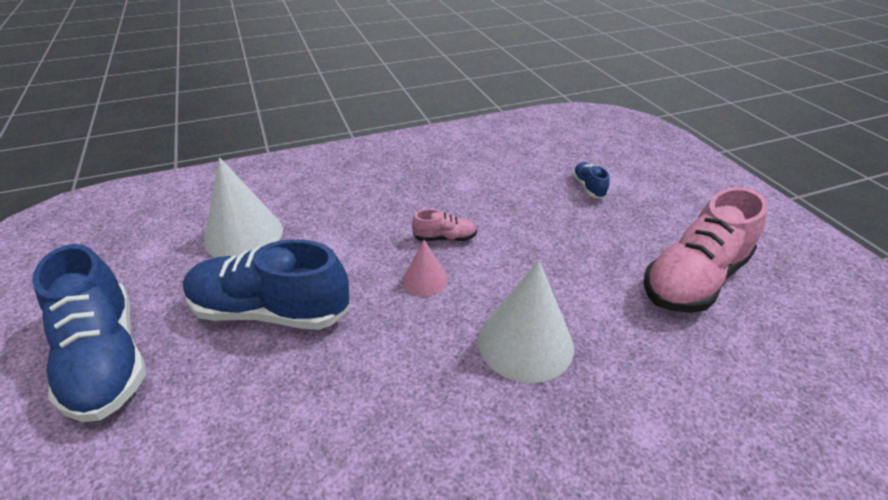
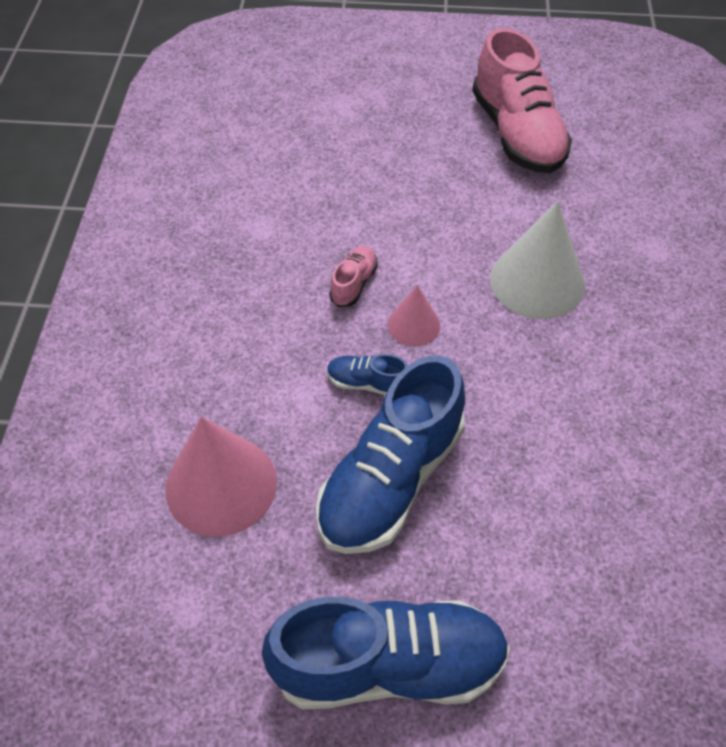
camera: 65 degrees left, 15 degrees up
white cone [204,157,283,257] -> pink cone [165,417,277,537]
blue shoe [572,162,610,199] -> blue shoe moved to [327,354,408,395]

